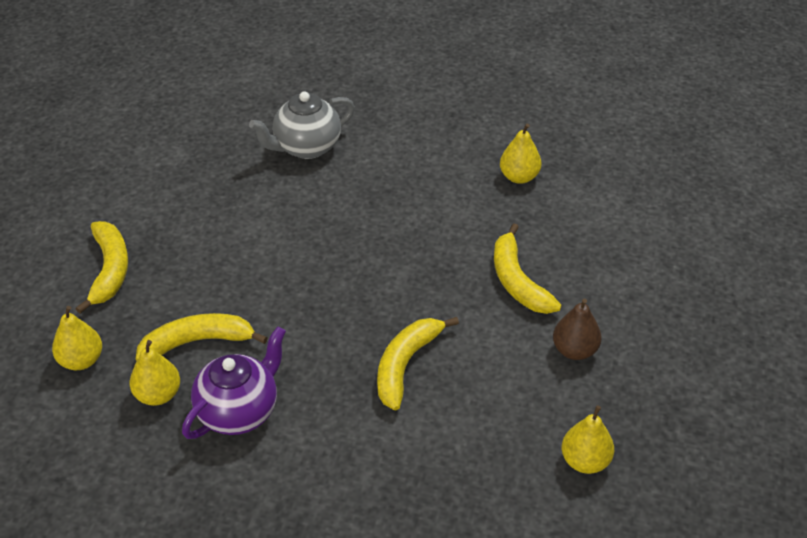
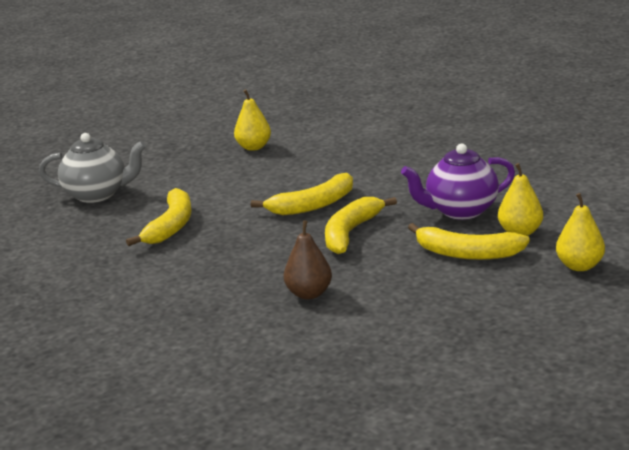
camera: 145 degrees left, 20 degrees down
yellow banana [76,221,128,314] -> yellow banana moved to [325,197,397,254]
grey teapot [249,91,355,159] -> grey teapot moved to [39,133,146,203]
yellow pear [500,123,542,184] -> none
brown pear [553,299,602,360] -> brown pear moved to [284,220,332,299]

